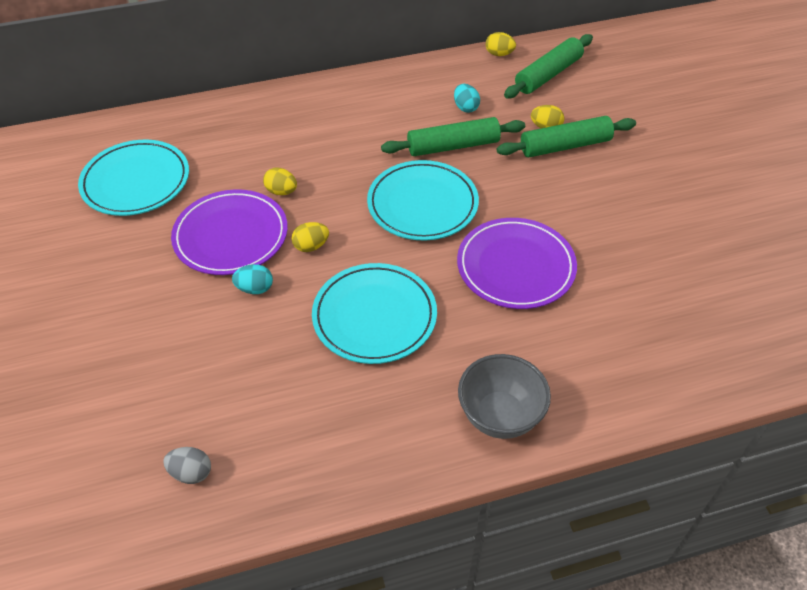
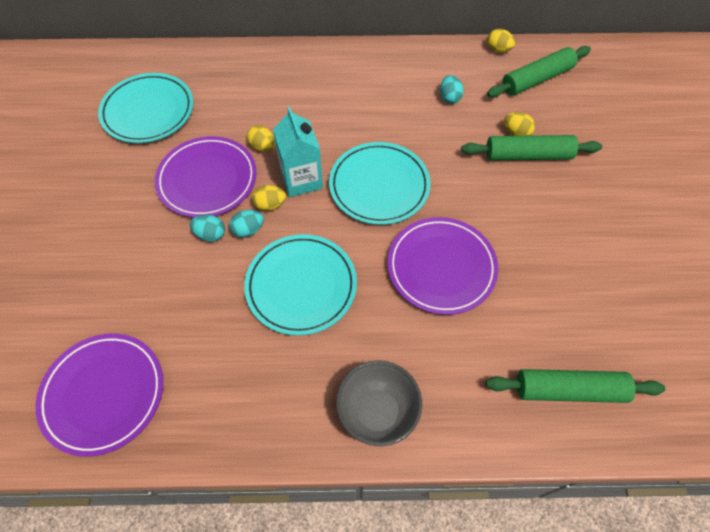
camera: 15 degrees right, 10 degrees up
grey egg [163,447,211,484] -> purple plate [35,334,163,457]
green rolling pin [381,117,525,156] -> green rolling pin moved to [486,369,665,403]
none -> turquoise egg [229,210,264,238]
none -> turquoise carton [273,107,323,197]

